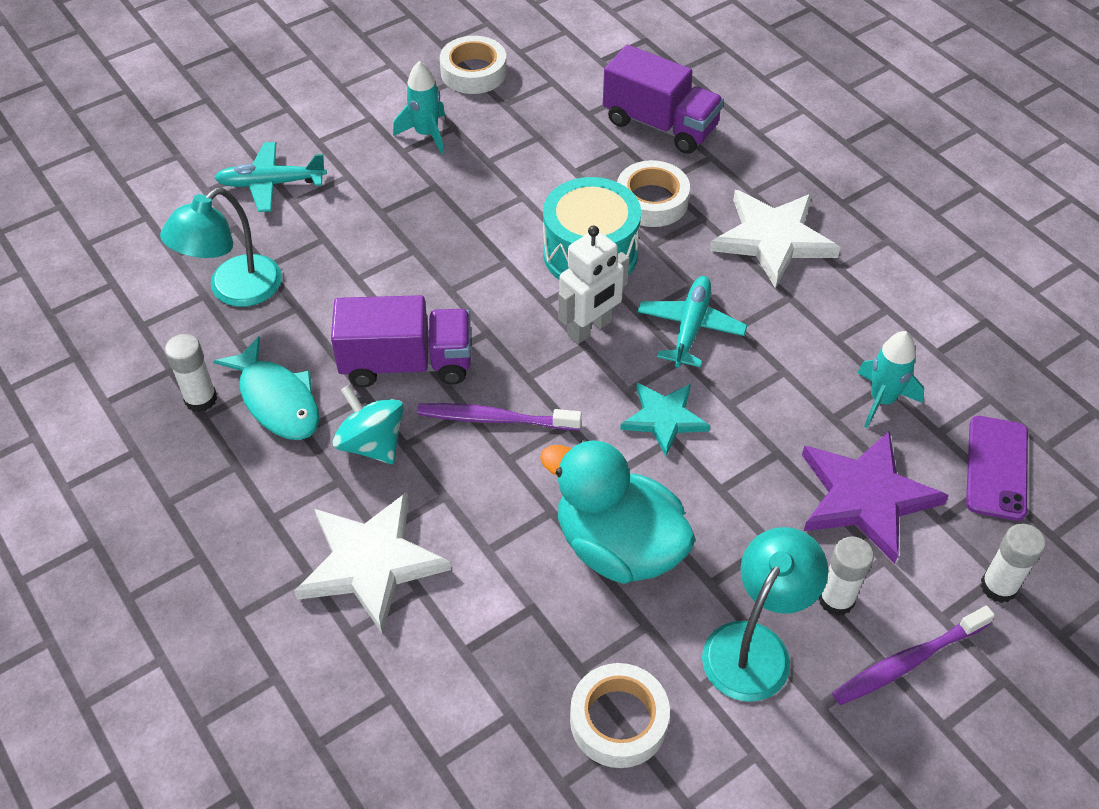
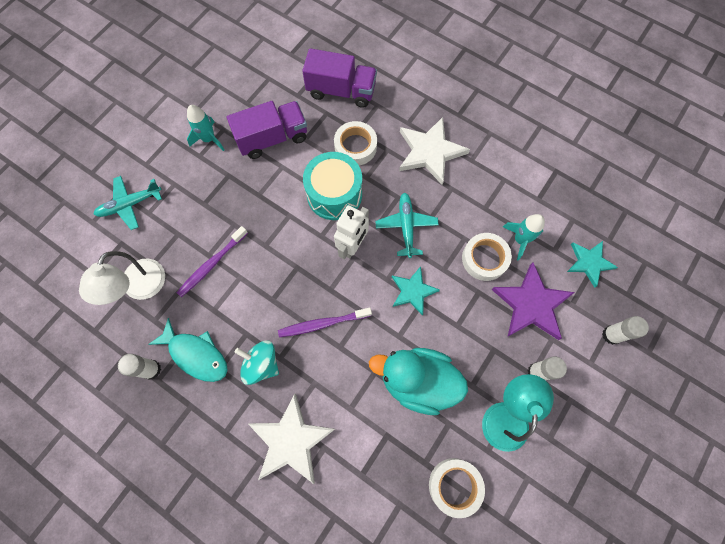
camera: 20 degrees left, 20 degrees up
turquoise lamp [160,188,282,307] -> white lamp [79,251,165,305]
purple truck [331,295,471,387] -> purple truck moved to [227,101,307,159]
white tape [440,36,507,94] -> white tape moved to [462,233,512,281]
purple toothbrush [832,606,995,705] -> purple toothbrush moved to [176,226,248,297]
purple phone [966,416,1028,521] -> turquoise star [567,241,618,287]

